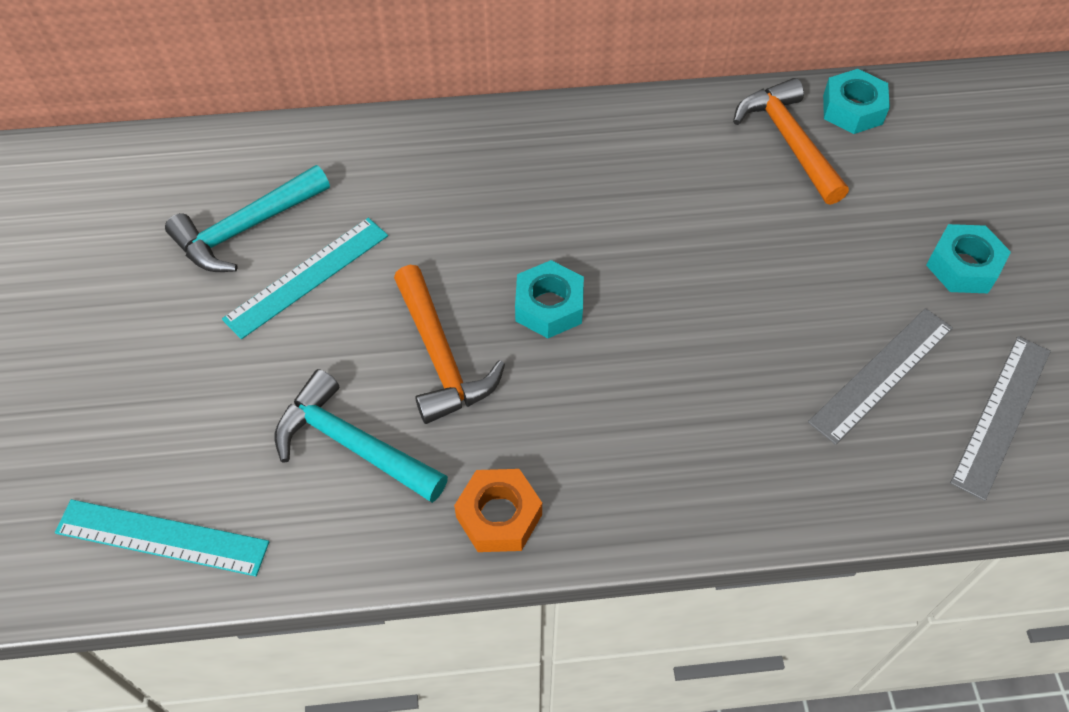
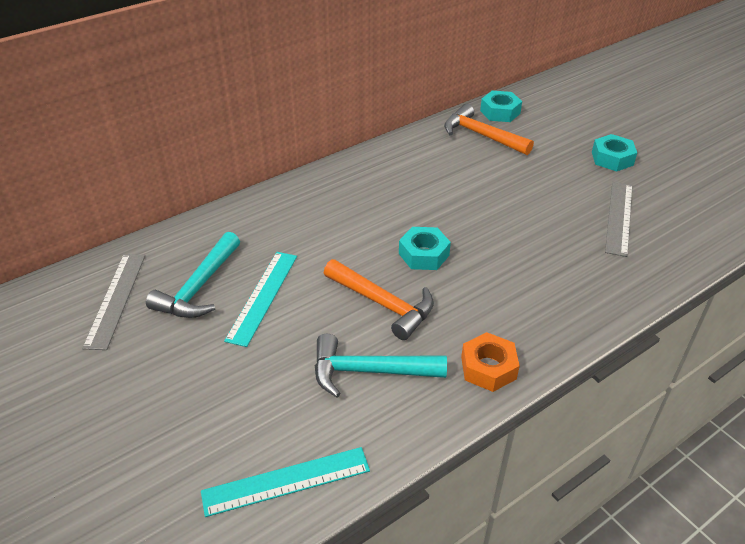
camera: 30 degrees left, 15 degrees down
grey ruler [950,336,1051,501] -> grey ruler moved to [82,254,145,350]

